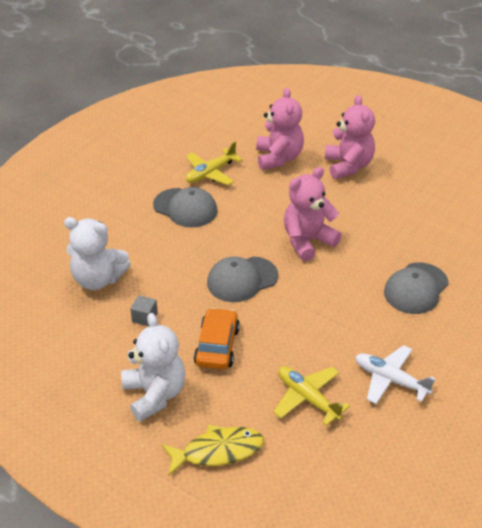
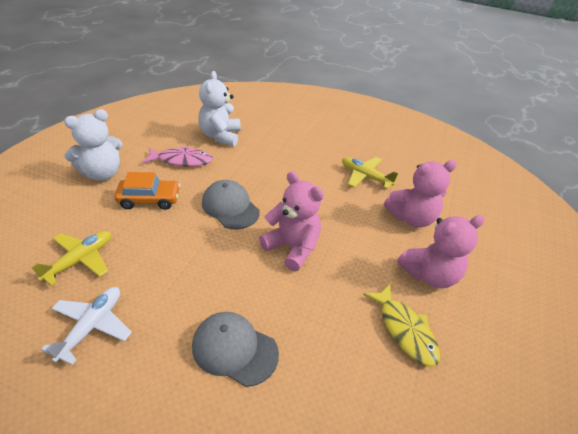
camera: 75 degrees right, 0 degrees up
grey cube [130,295,158,326] -> pink fish [142,146,213,167]
grey cap [153,187,218,228] -> none
yellow fish [162,424,264,476] -> yellow fish moved to [363,284,440,367]

